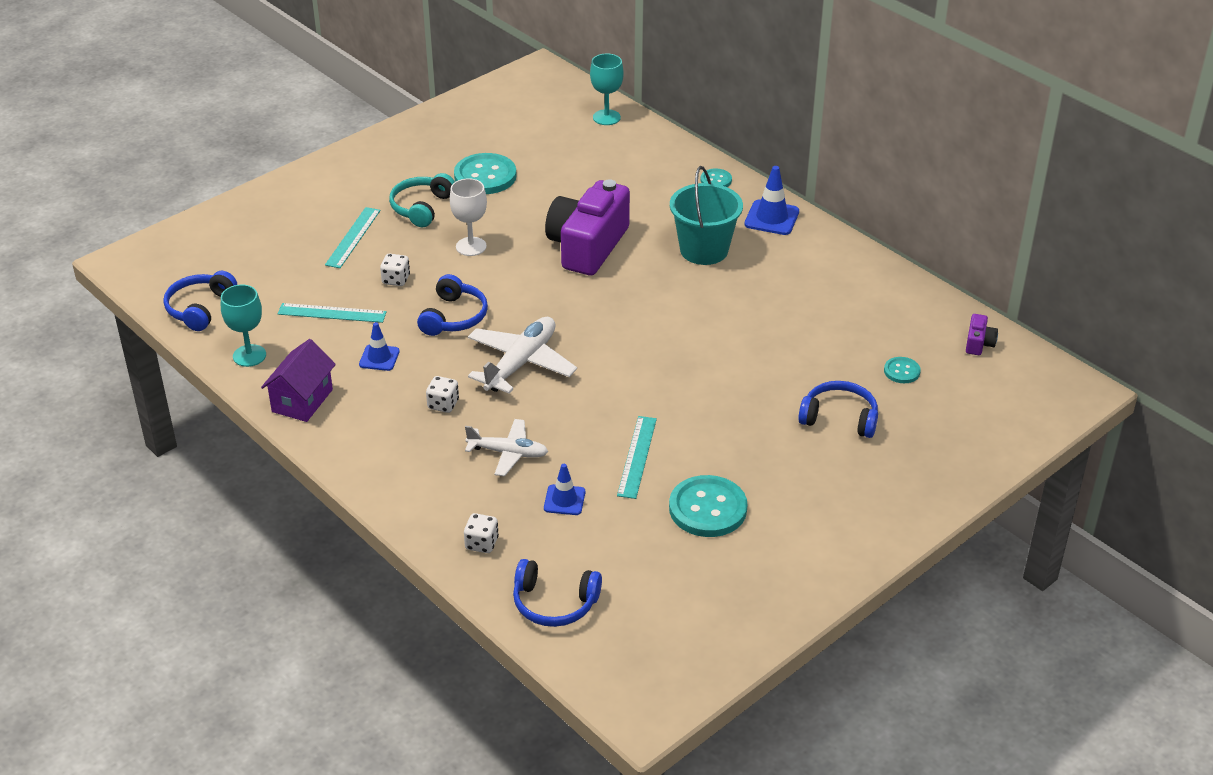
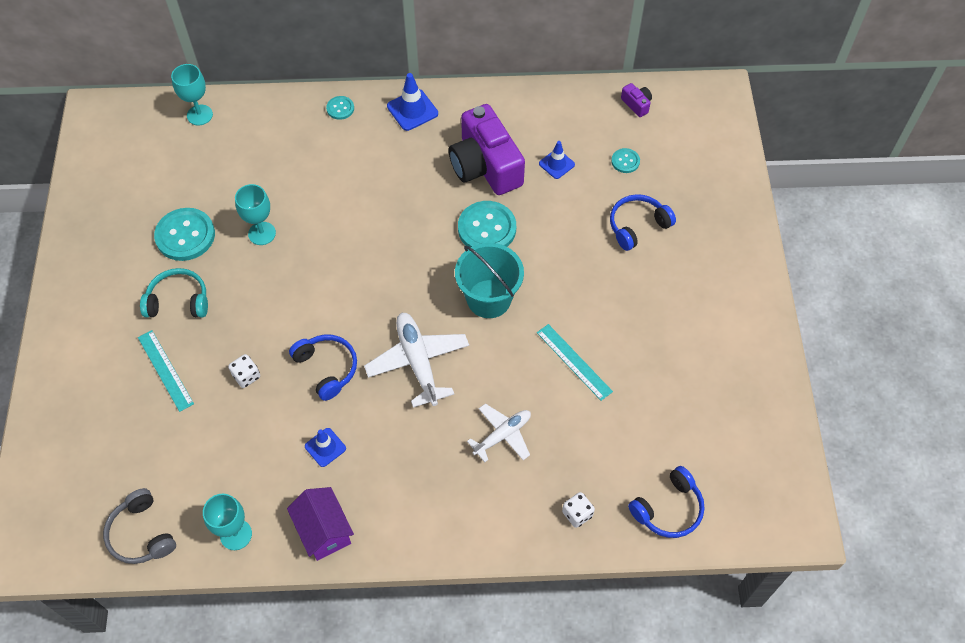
camera: 50 degrees left, 20 degrees up
blue headphones [163,271,237,331] -> grey headphones [103,488,176,564]
turquoise ruler [278,303,387,323] -> none
turquoise headphones [389,173,455,227] -> turquoise headphones turned 120 degrees clockwise [140,268,208,318]
white dice [426,376,459,413] -> none
white goblet [450,178,487,256] -> none
blue traffic cone [544,464,585,515] -> blue traffic cone moved to [539,141,575,179]
purple camera [545,179,630,275] -> purple camera moved to [449,104,525,195]
turquoise button [669,475,747,537] -> turquoise button moved to [458,201,516,247]
turquoise bucket [670,166,743,265] -> turquoise bucket moved to [455,243,524,318]
none -> turquoise goblet [235,184,276,245]

